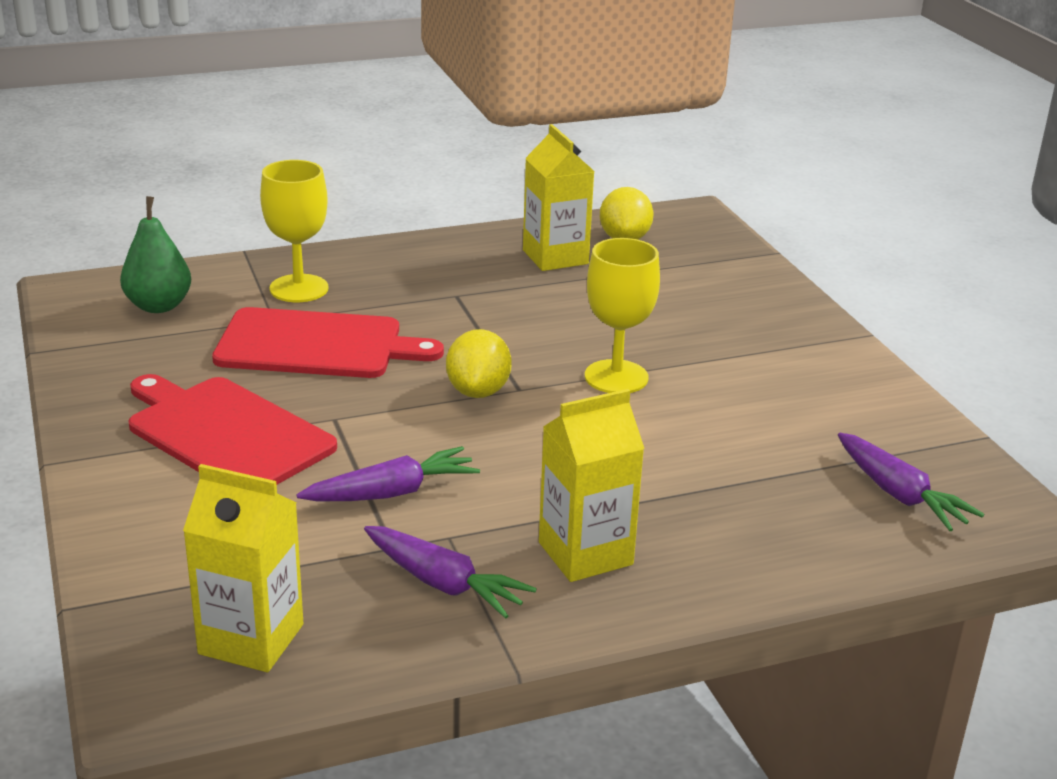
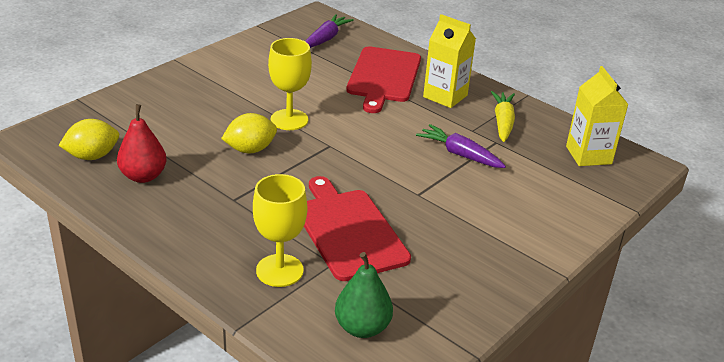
camera: 120 degrees left, 5 degrees up
red cutting board [128,374,337,484] -> red cutting board moved to [346,46,421,113]
purple carrot [364,526,537,619] -> yellow carrot [491,91,515,142]
yellow lemon [446,329,512,398] -> yellow lemon moved to [221,113,277,153]
yellow carton [523,124,595,271] -> red pear [117,104,167,183]

